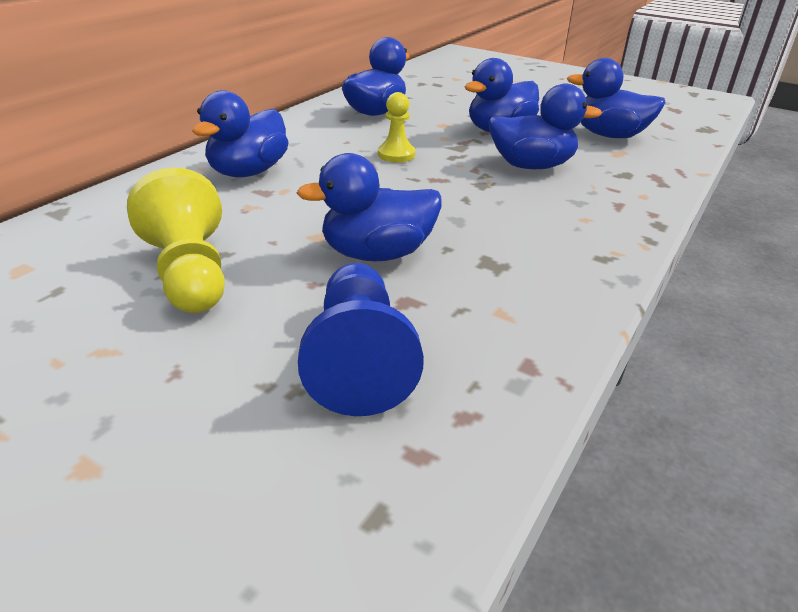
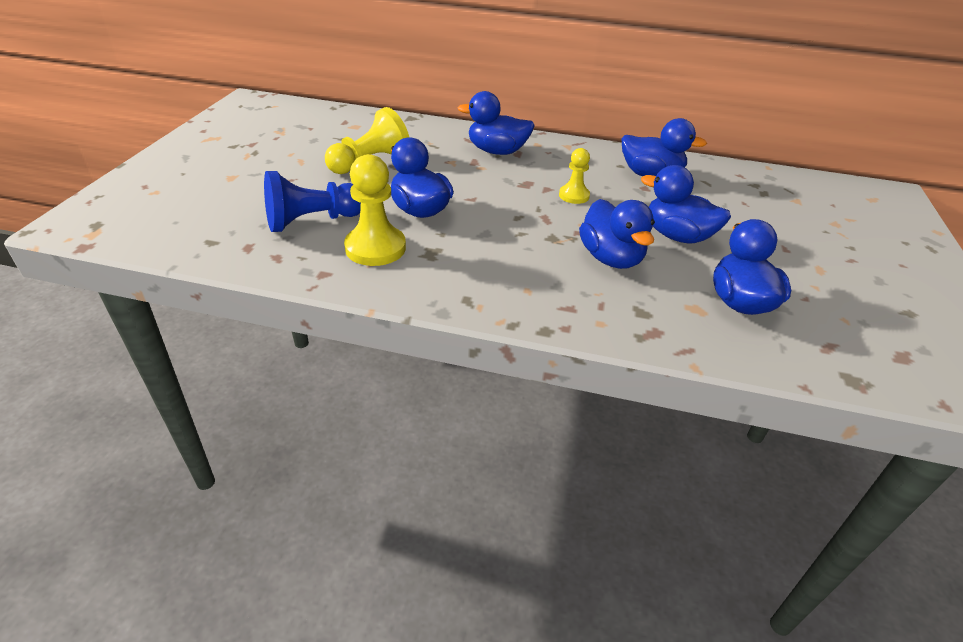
camera: 70 degrees right, 5 degrees up
none -> yellow pawn [344,154,406,266]

